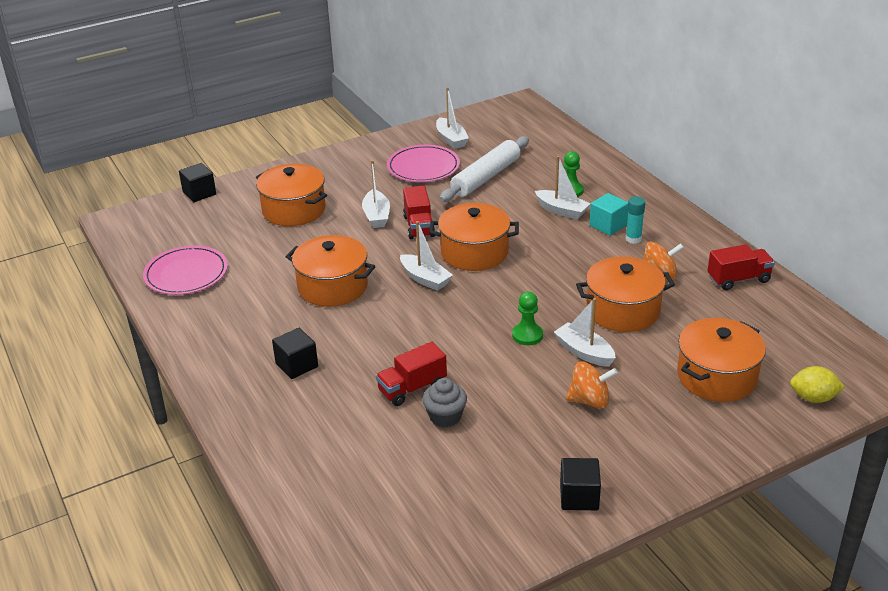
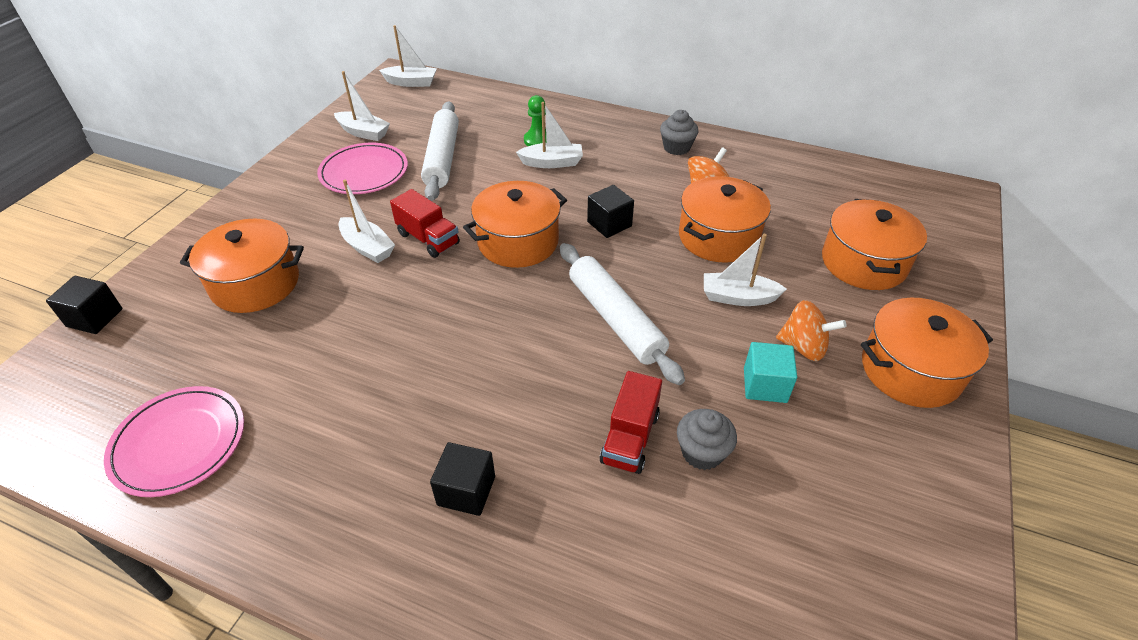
camera: 40 degrees left, 10 degrees up
orange pot [286,235,375,307] -> orange pot moved to [861,298,993,408]
white boat [400,221,453,291] -> white boat moved to [379,25,437,87]
green pawn [512,292,543,345] -> none
black cube [560,458,601,510] -> black cube moved to [587,185,634,238]
orange spinning top [566,361,618,409] -> orange spinning top turned 60 degrees clockwise [776,300,847,361]
turquoise cube [589,193,628,236] -> turquoise cube moved to [744,342,797,403]
turquoise glue stick [626,197,645,244] -> none
red truck [708,244,775,290] -> none
yellow lemon [790,366,845,403] -> none
none -> white rolling pin [560,243,685,385]
none -> grey cupcake [660,110,699,155]

